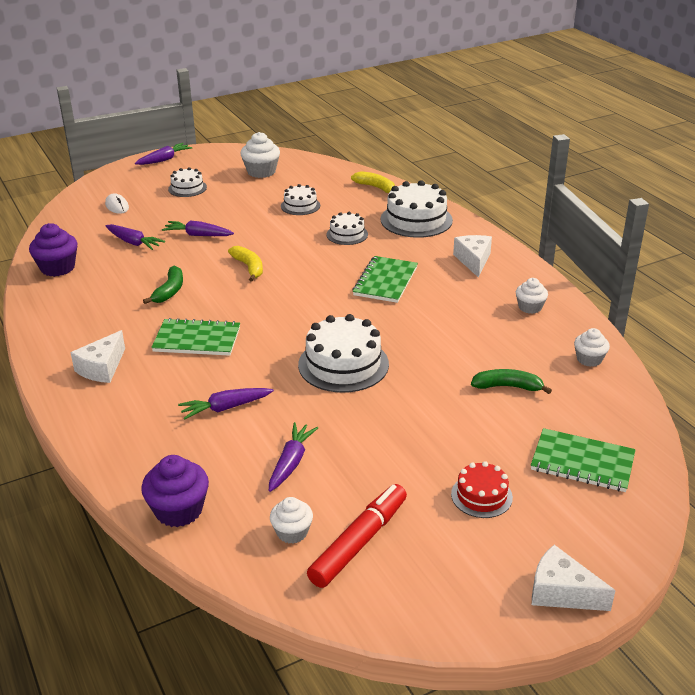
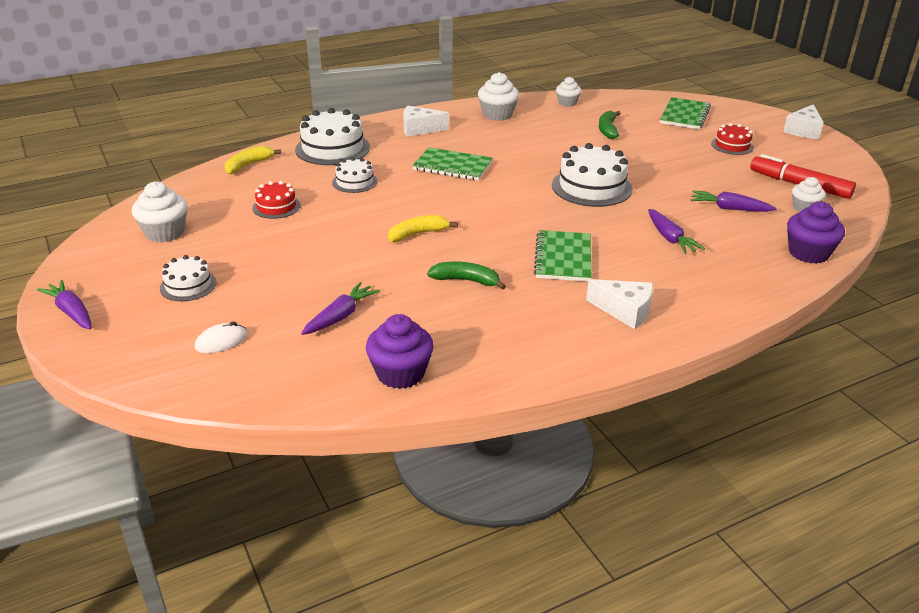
camera: 90 degrees left, 0 degrees up
purple carrot [162,220,234,236] -> none
white cake [281,184,320,215] -> red cake [252,181,301,219]
white cupcake [516,278,548,314] -> white cupcake [478,72,519,121], size x1.57

